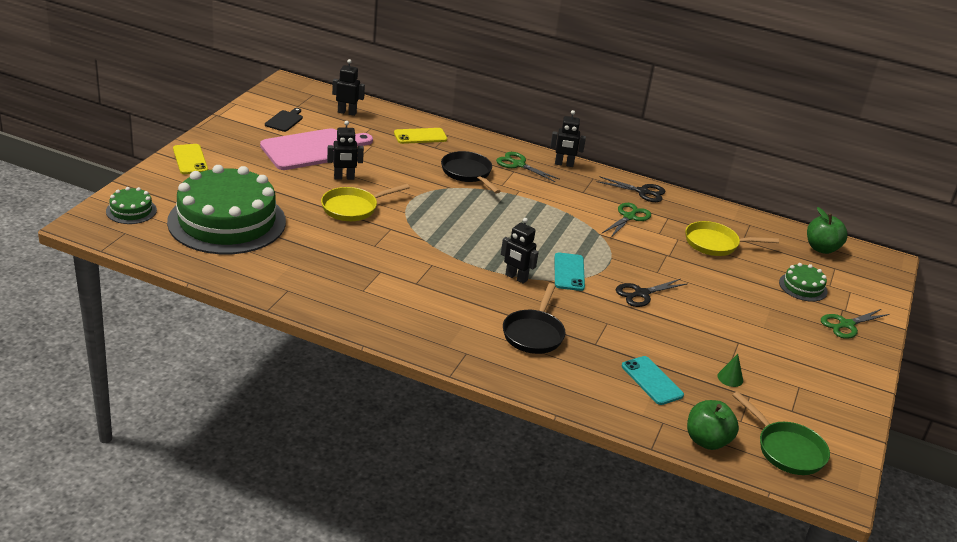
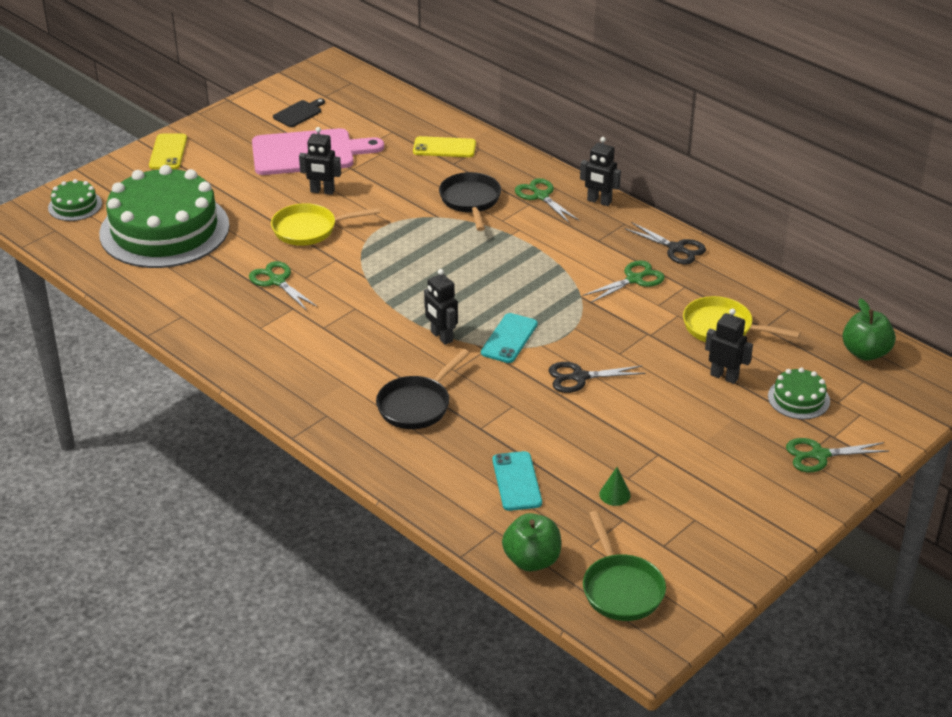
camera: 25 degrees right, 5 degrees up
black robot [332,59,365,116] -> black robot moved to [705,308,753,384]
none -> green scissors [249,261,317,311]

